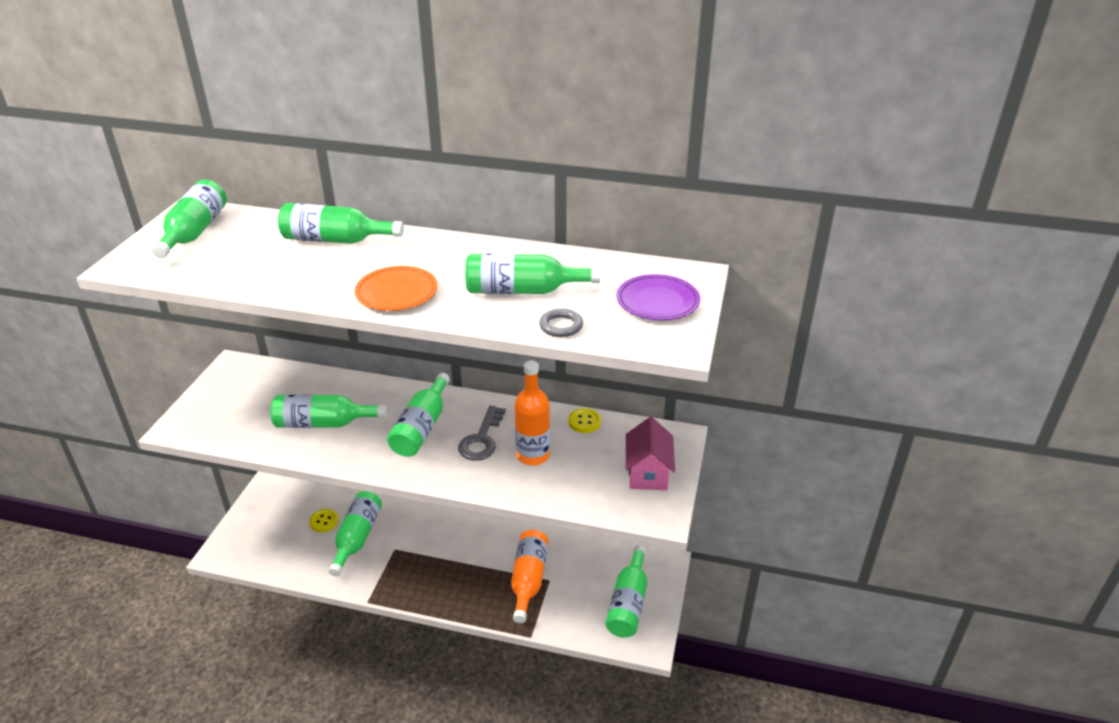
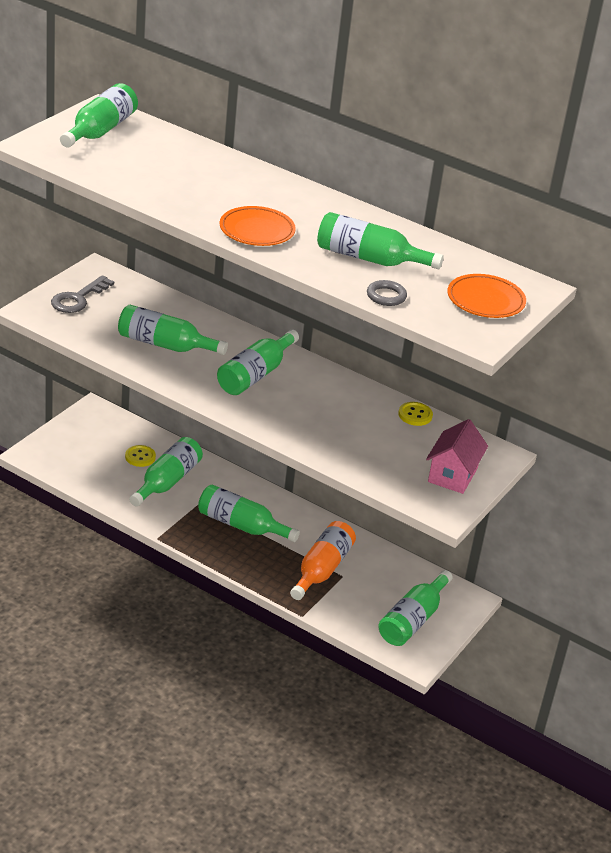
camera: 15 degrees right, 0 degrees up
green bottle [278,203,404,244] -> green bottle moved to [198,485,300,542]
grey key [458,406,506,461] -> grey key moved to [51,275,114,313]
orange bottle [514,360,550,466] -> none
purple plate [617,274,700,320] -> orange plate [447,274,526,318]

